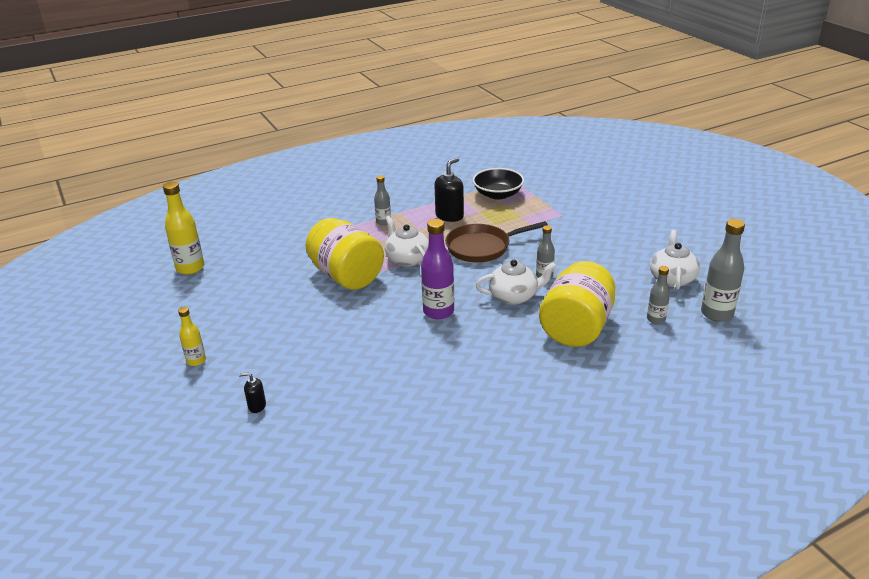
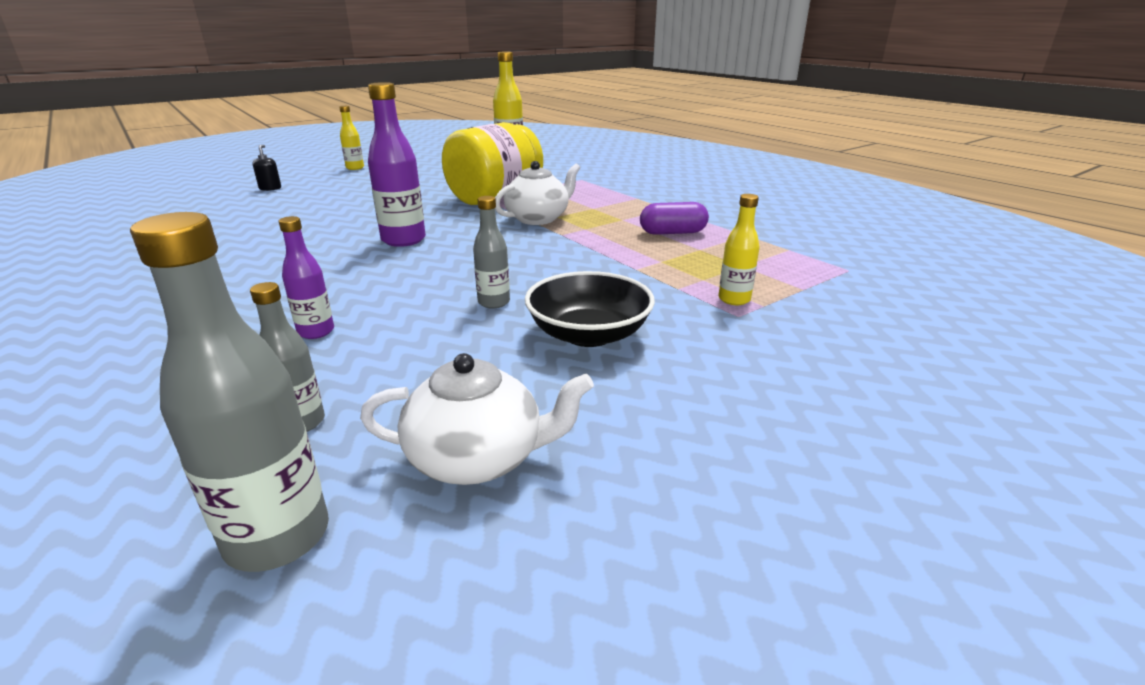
camera: 80 degrees right, 5 degrees down
grey bottle [374,175,391,225] -> none
black soap dispenser [434,158,464,222] -> purple capsule [640,202,709,235]
brown pan [445,221,548,262] -> none
black bowl [473,168,524,200] -> black bowl moved to [525,271,655,347]
white teapot [476,260,556,305] -> none
yellow jar [539,261,615,347] -> purple bottle [279,216,334,339]
none -> yellow bottle [718,194,760,305]

